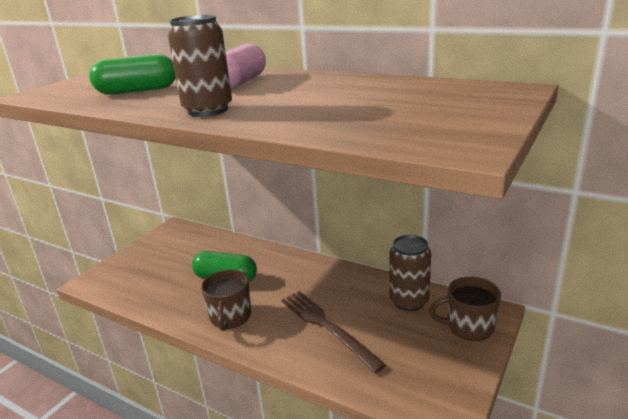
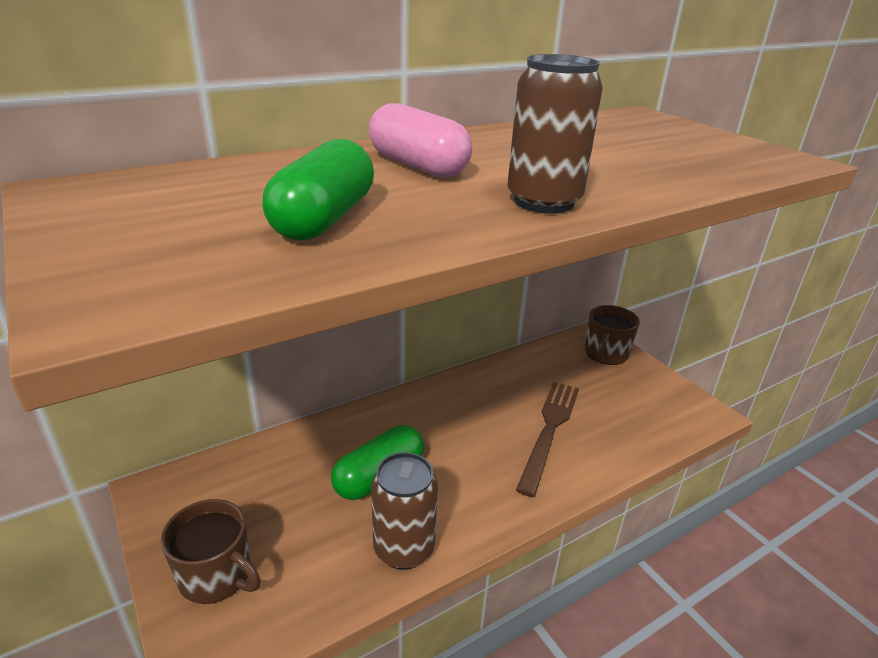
camera: 65 degrees left, 5 degrees up
brown mug [201,270,251,331] -> brown mug moved to [161,499,261,604]
brown fork [281,291,386,373] -> brown fork turned 120 degrees clockwise [516,382,579,497]
brown can [389,235,431,311] -> brown can moved to [371,452,438,570]

